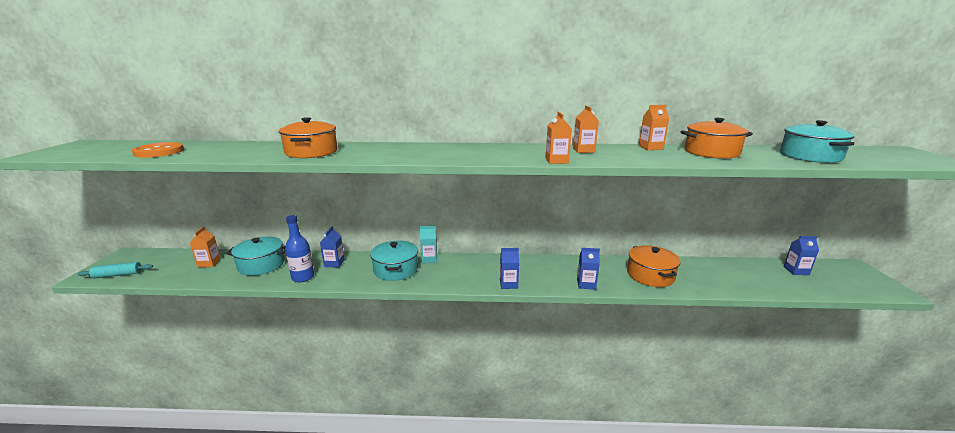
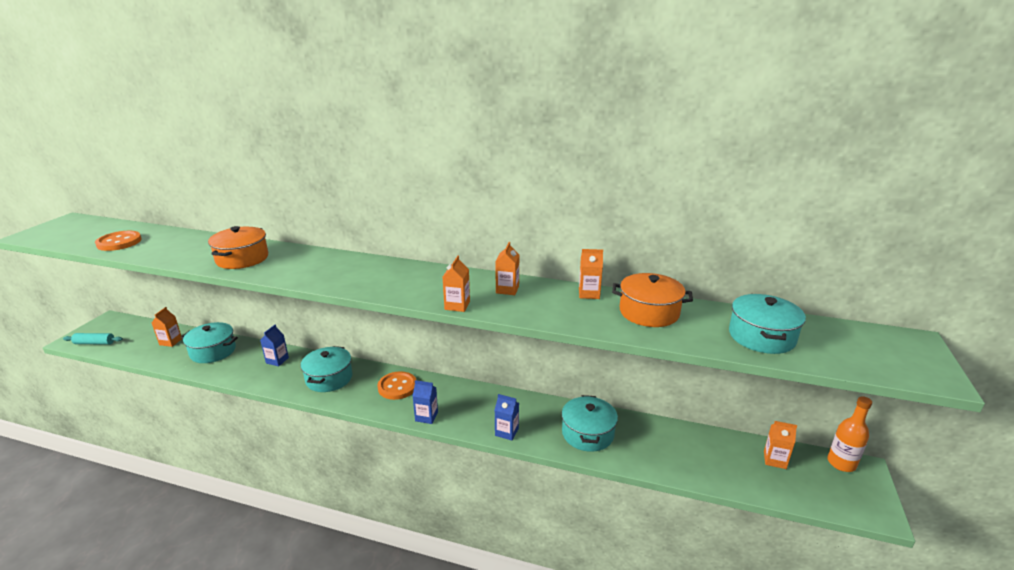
camera: 15 degrees right, 5 degrees up
blue bottle [285,215,314,282] -> none
turquoise carton [420,226,437,263] -> none
orange pot [627,246,681,287] -> turquoise pot [561,395,618,452]
blue carton [783,236,819,275] -> orange carton [764,421,797,469]
none -> orange button [377,371,416,400]
none -> orange bottle [827,396,872,472]

